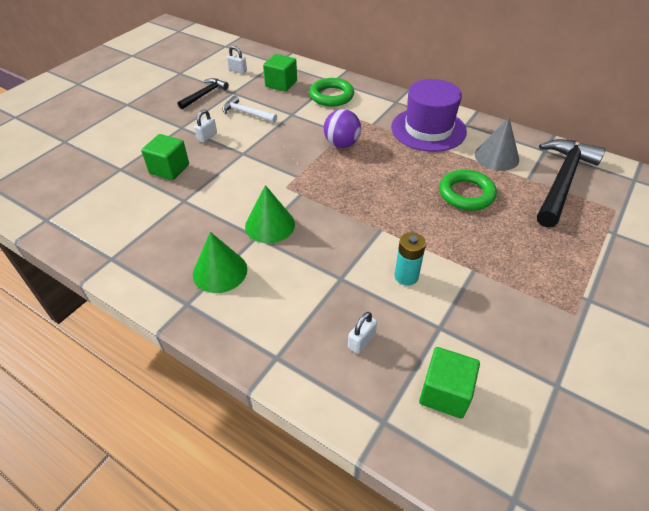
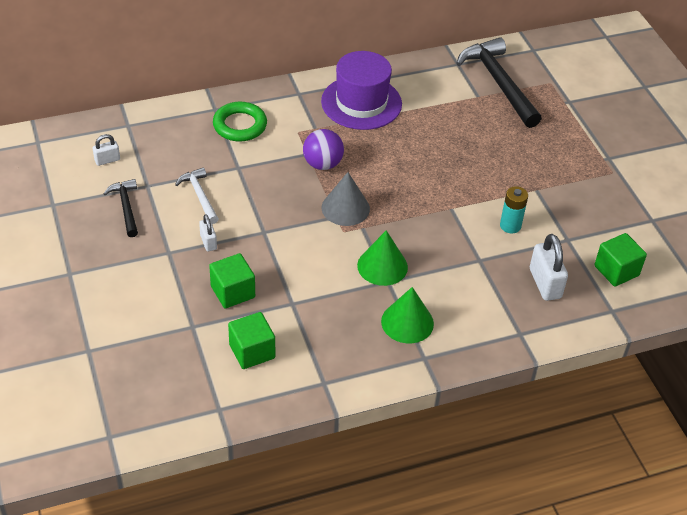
camera: 55 degrees left, 0 degrees up
white hammer [222,96,277,123] -> white hammer turned 90 degrees clockwise [175,168,219,224]
green cube [263,54,297,92] -> green cube moved to [228,312,275,369]
white padlock [348,312,377,354] -> white padlock [530,234,568,301], size x1.77
green ring [439,169,497,211] -> none
grey cone [475,118,519,171] -> grey cone moved to [322,172,370,226]

